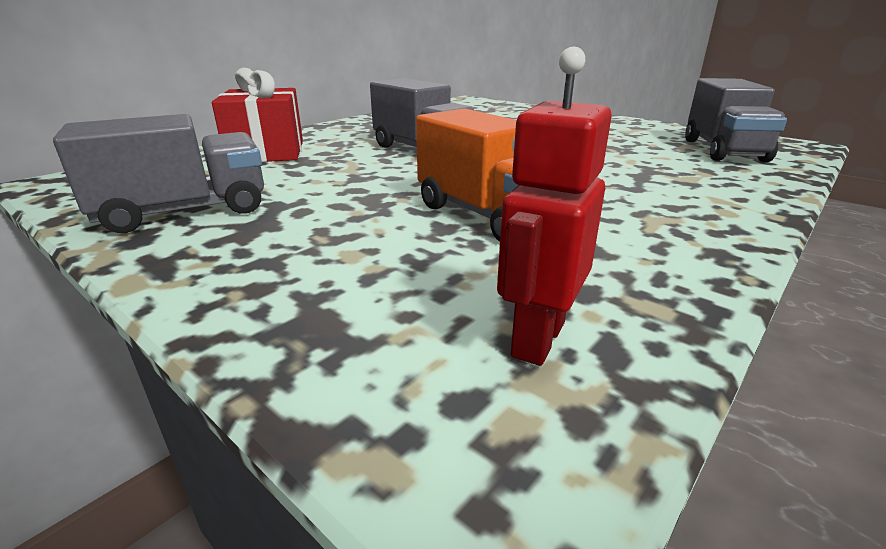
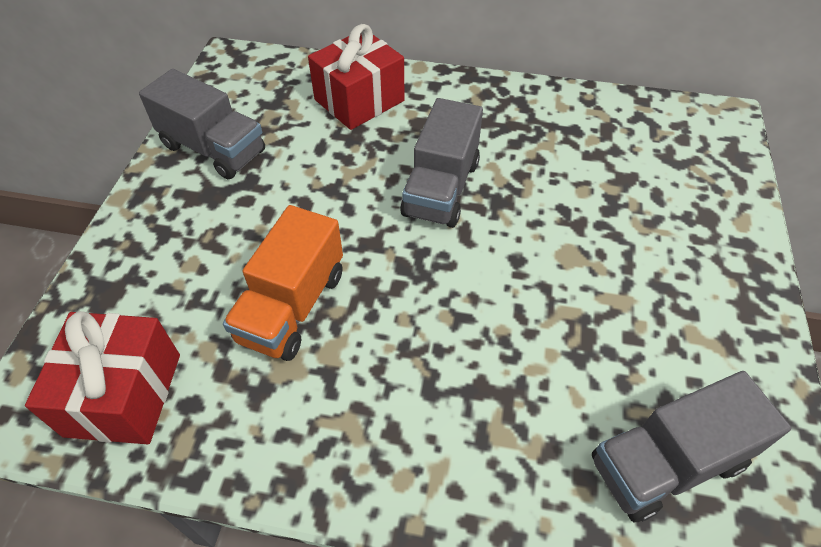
camera: 60 degrees right, 25 degrees up
red robot [497,46,612,366] -> red gift [25,311,180,444]

